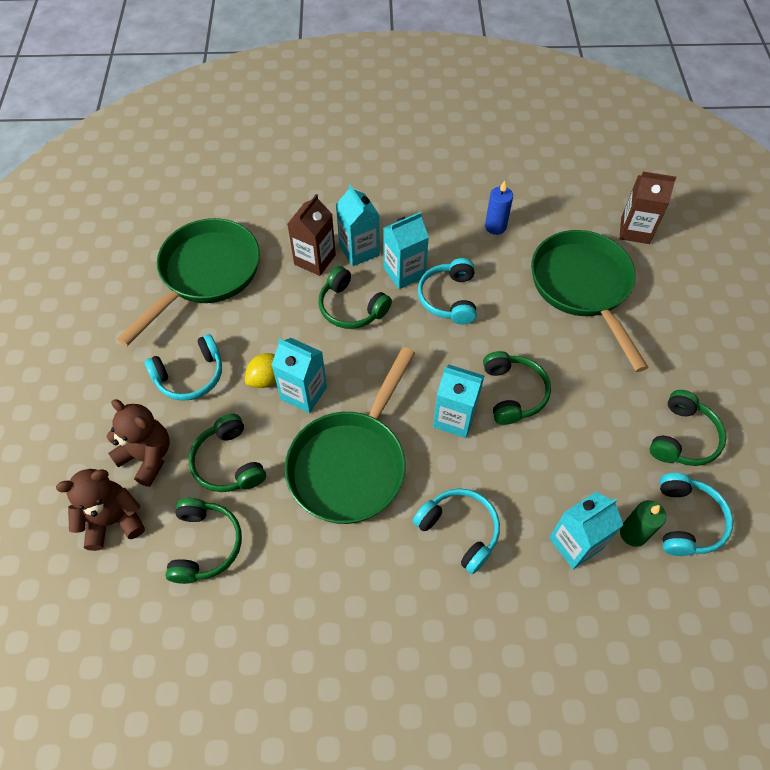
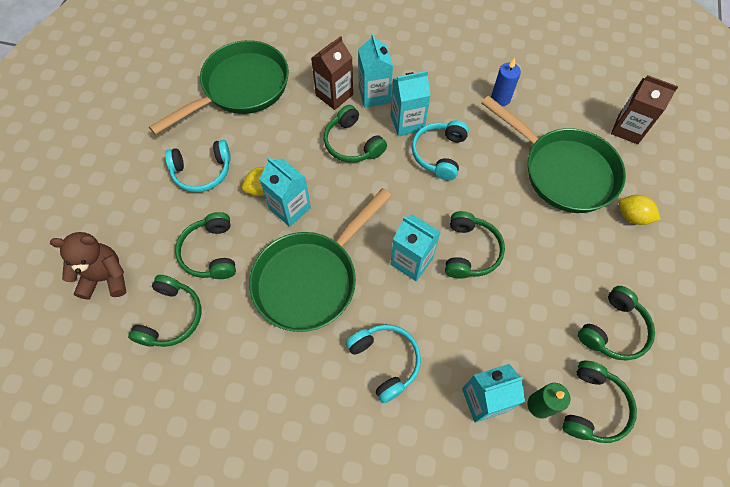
camera: 15 degrees right, 5 degrees up
brown teddy bear [106,399,170,487] -> none
green pan [531,230,649,372] -> green pan turned 135 degrees clockwise [481,96,626,213]
turquoise headphones [660,473,733,556] -> green headphones [562,361,637,443]
none -> yellow lemon [619,195,661,225]

